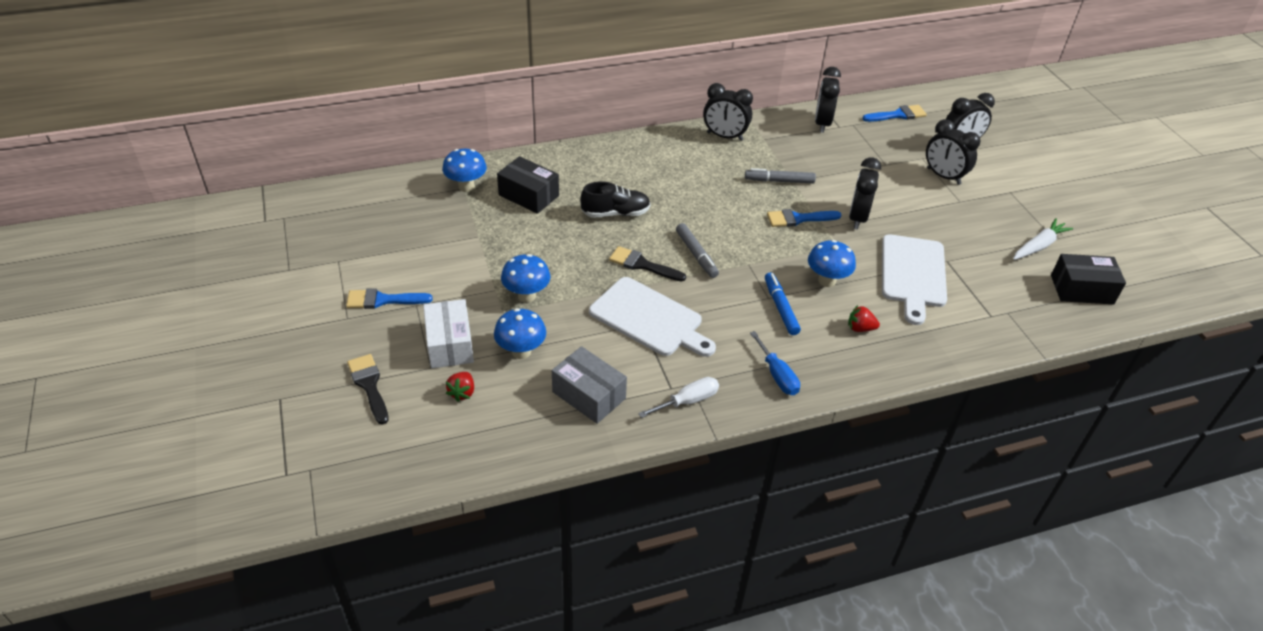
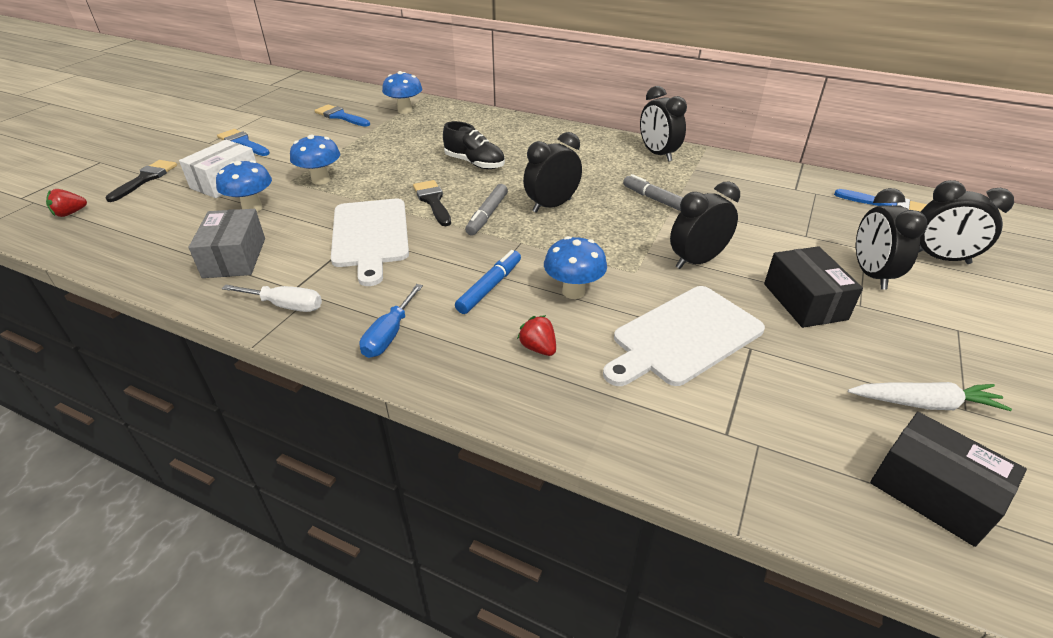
camera: 45 degrees right, 5 degrees down
red strawberry [446,372,474,402] -> red strawberry moved to [46,189,87,217]
black box [497,156,559,214] -> black box moved to [764,246,863,328]
blue brush [767,209,842,227] -> blue brush moved to [315,104,370,127]
black clock [815,67,841,133] -> black clock moved to [523,132,582,213]

